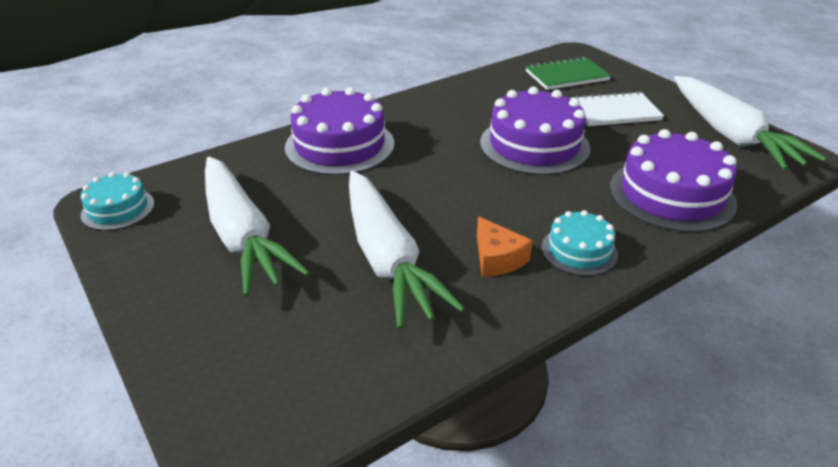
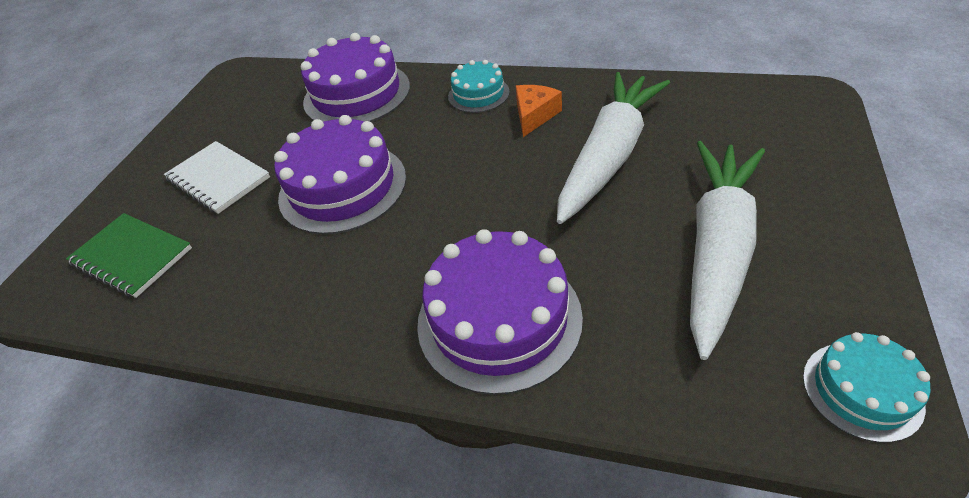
camera: 125 degrees left, 10 degrees up
white carrot [674,76,826,170] -> none

